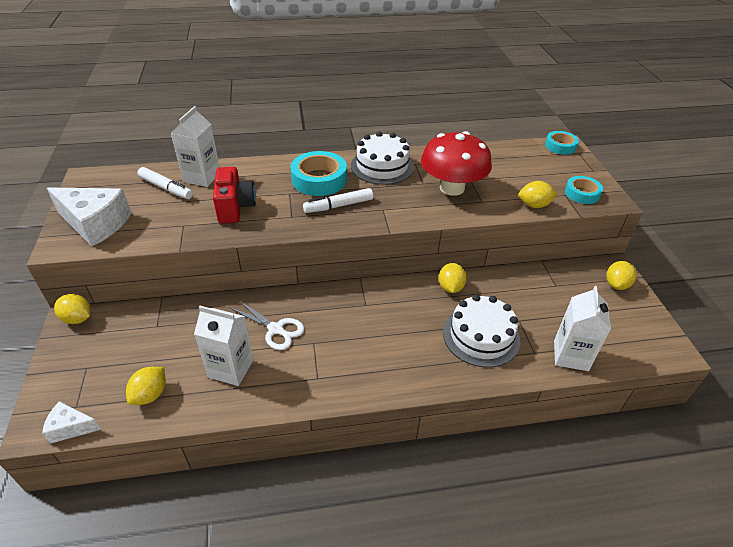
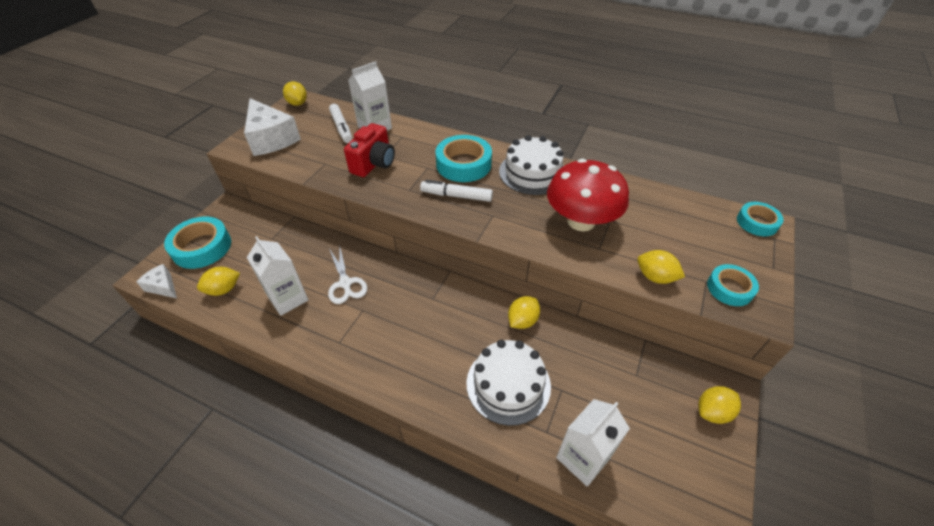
camera: 35 degrees right, 5 degrees up
yellow lemon [54,294,91,324] -> yellow lemon moved to [283,81,307,106]
none -> turquoise tape [164,217,231,269]

